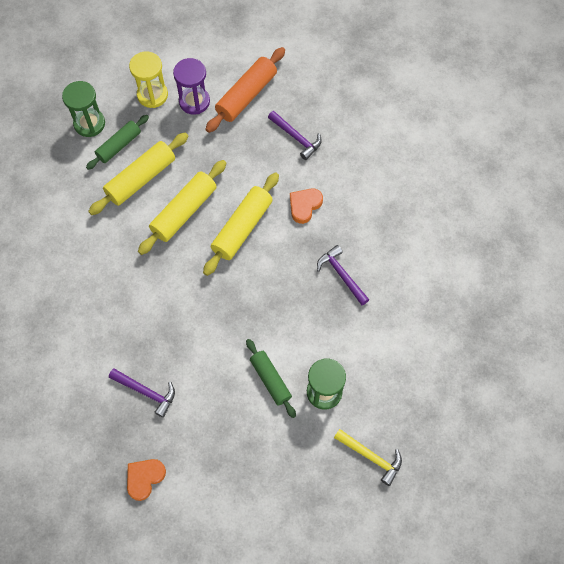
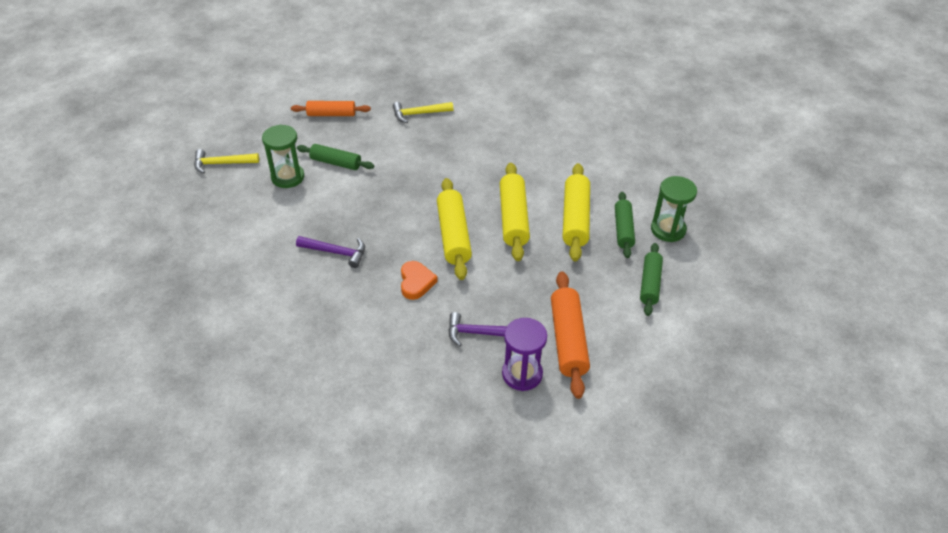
camera: 140 degrees right, 20 degrees down
purple hammer [109,368,175,418] -> yellow hammer [393,102,453,123]
orange heart [127,459,166,501] -> none
yellow hourglass [129,51,168,108] -> green rolling pin [640,243,663,316]
purple hourglass [173,58,210,115] -> purple hourglass moved to [502,318,547,391]
none -> orange rolling pin [291,101,371,116]

